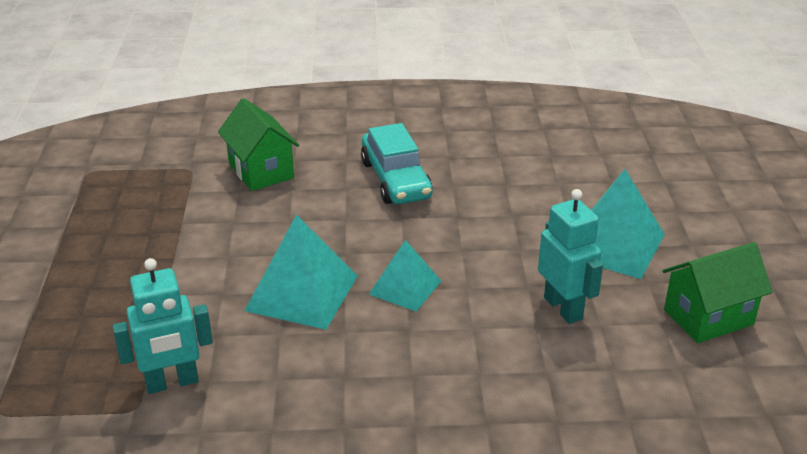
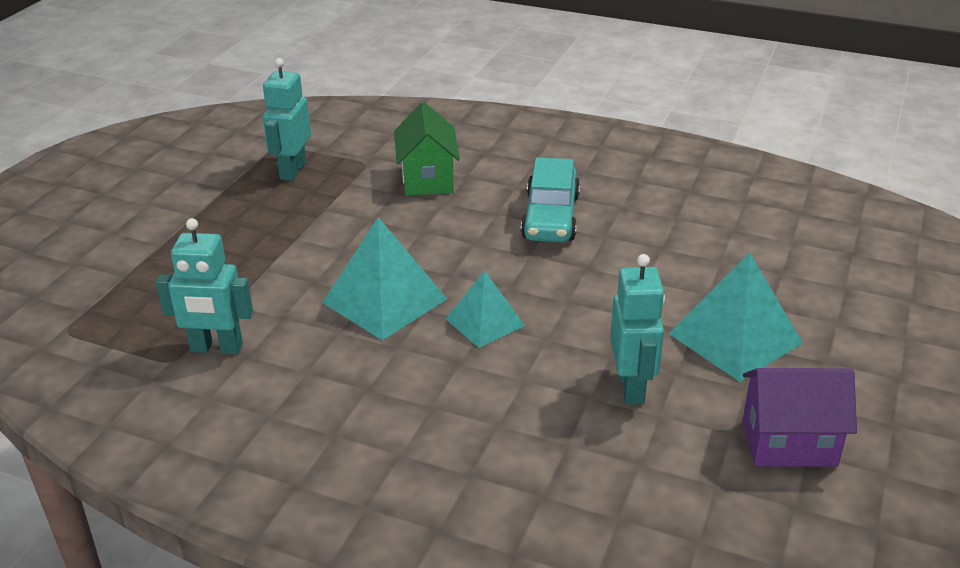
camera: 25 degrees right, 0 degrees up
green house [663,242,773,343] -> purple house [742,368,857,467]
none -> turquoise robot [263,58,311,181]

